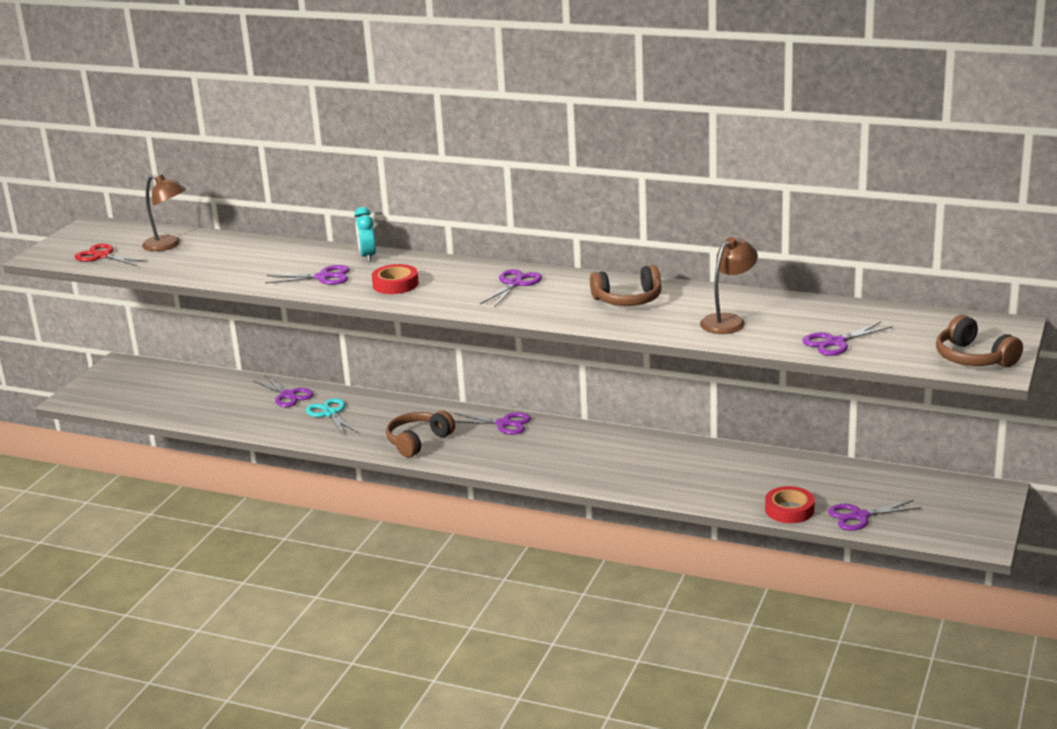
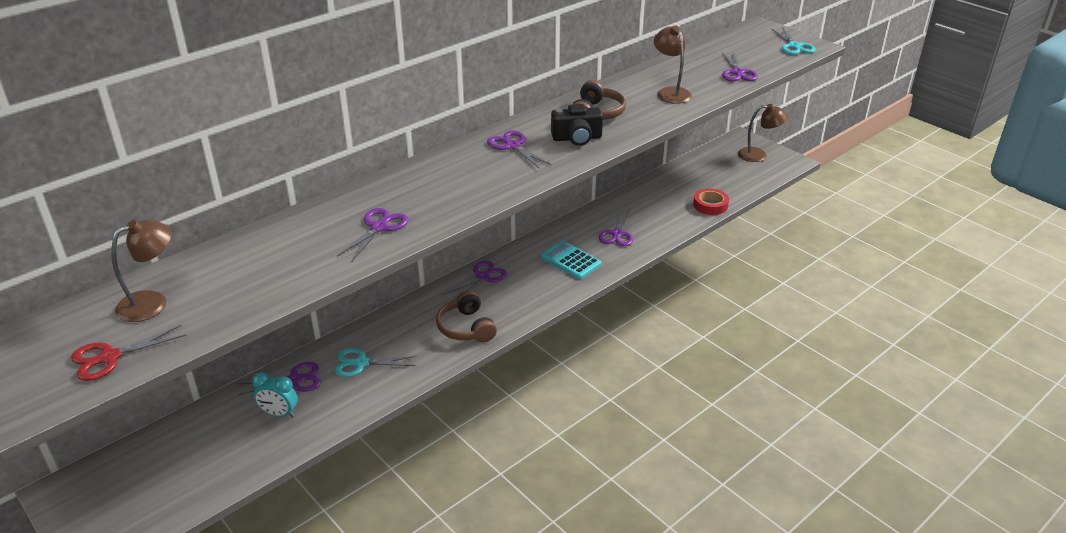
camera: 65 degrees left, 10 degrees up
turquoise clock [354,207,376,262] -> turquoise clock moved to [252,372,297,417]
red tape [372,264,419,294] -> none
purple scissors [828,500,921,531] -> purple scissors moved to [599,209,633,246]
brown headphones [936,315,1023,367] -> turquoise scissors [772,27,816,55]
none -> turquoise calculator [541,241,601,279]
none -> black camera [551,104,603,146]
none -> brown lamp [738,104,788,162]

